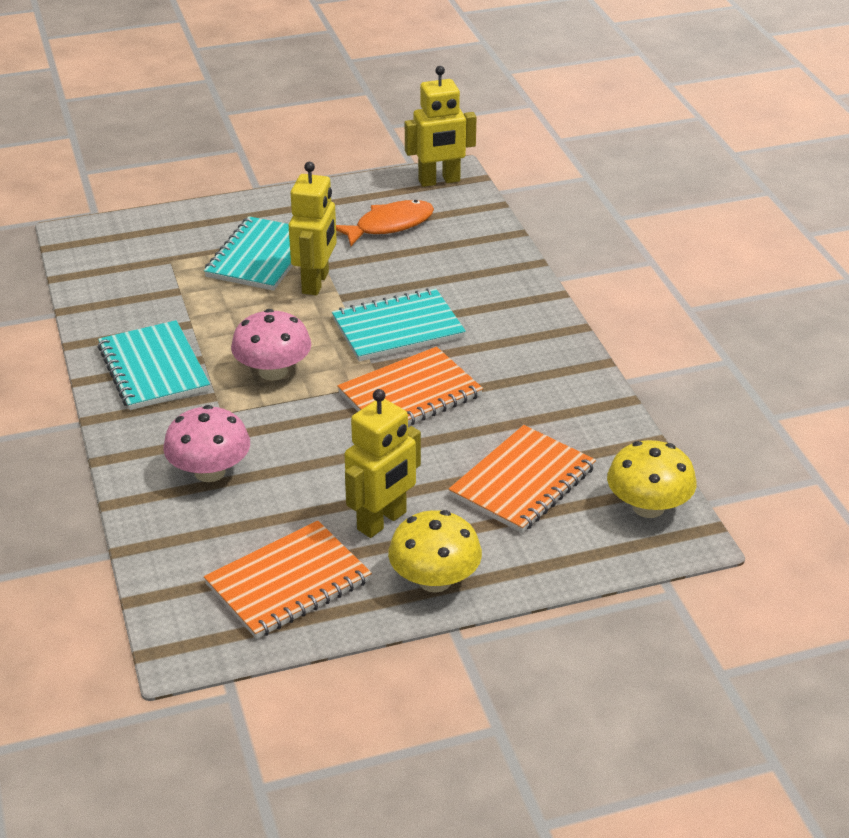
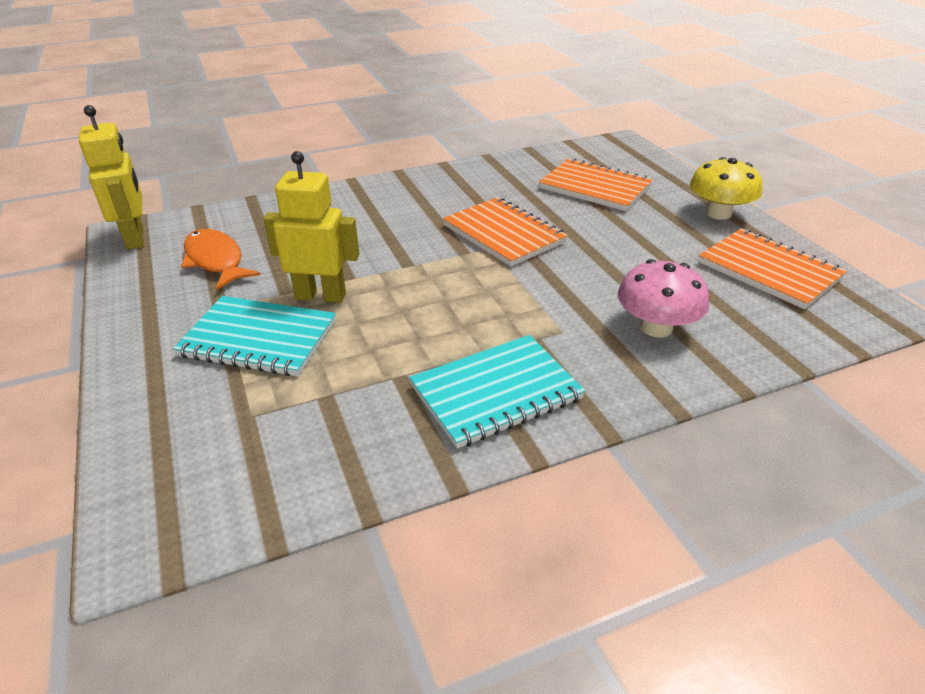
camera: 95 degrees left, 0 degrees up
pink mushroom [231,309,311,381] -> none
turquoise notebook [332,288,466,362] -> none
yellow robot [345,389,421,538] -> none
yellow mushroom [607,440,696,518] -> none

